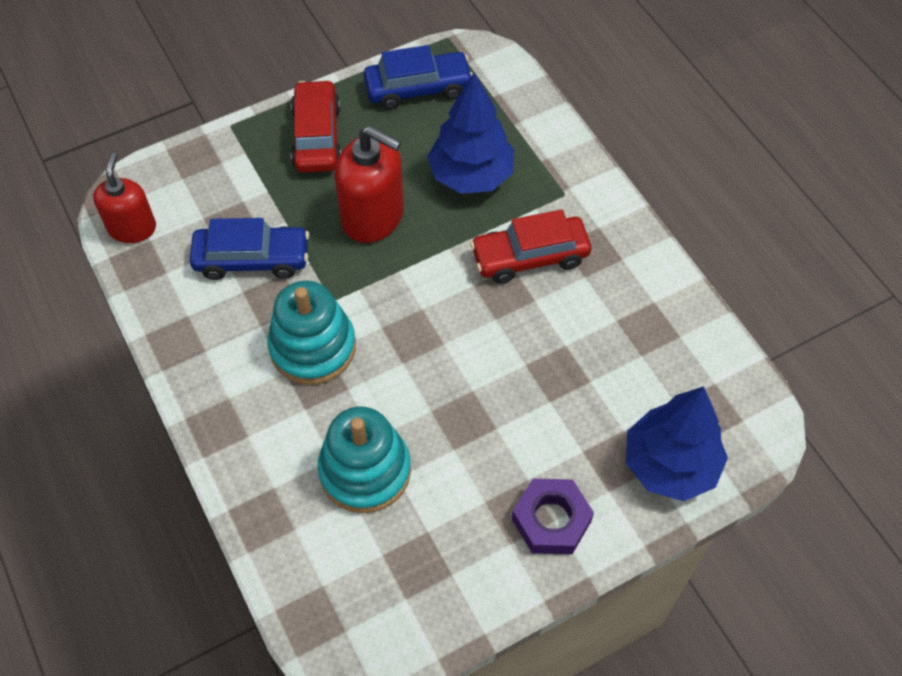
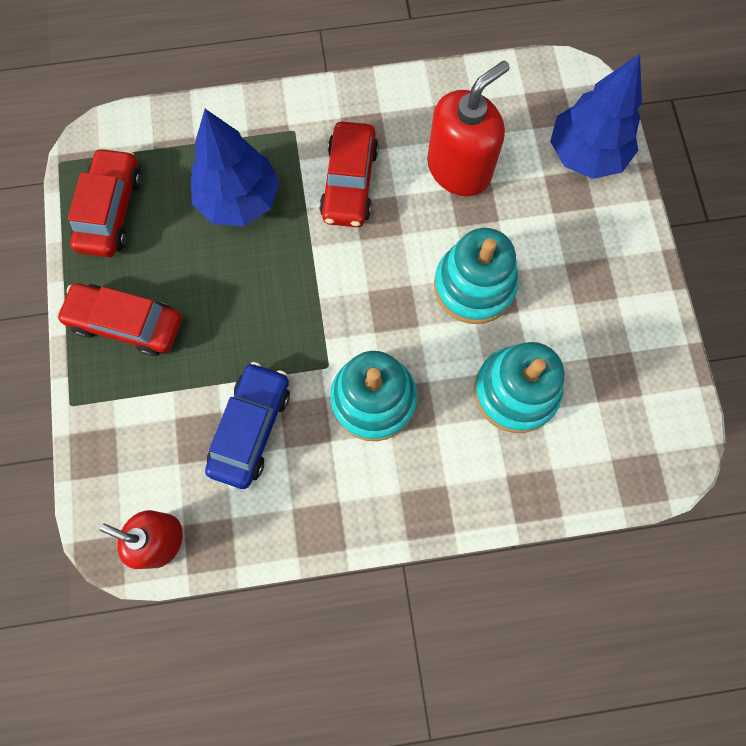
camera: 70 degrees left, 15 degrees up
red soap dispenser [335,126,404,243] -> red soap dispenser moved to [427,60,510,196]
blue car [364,45,473,110] -> red car [68,147,142,257]
purple nut [512,479,594,554] -> none
none -> turquoise stacking toy [434,228,518,324]

